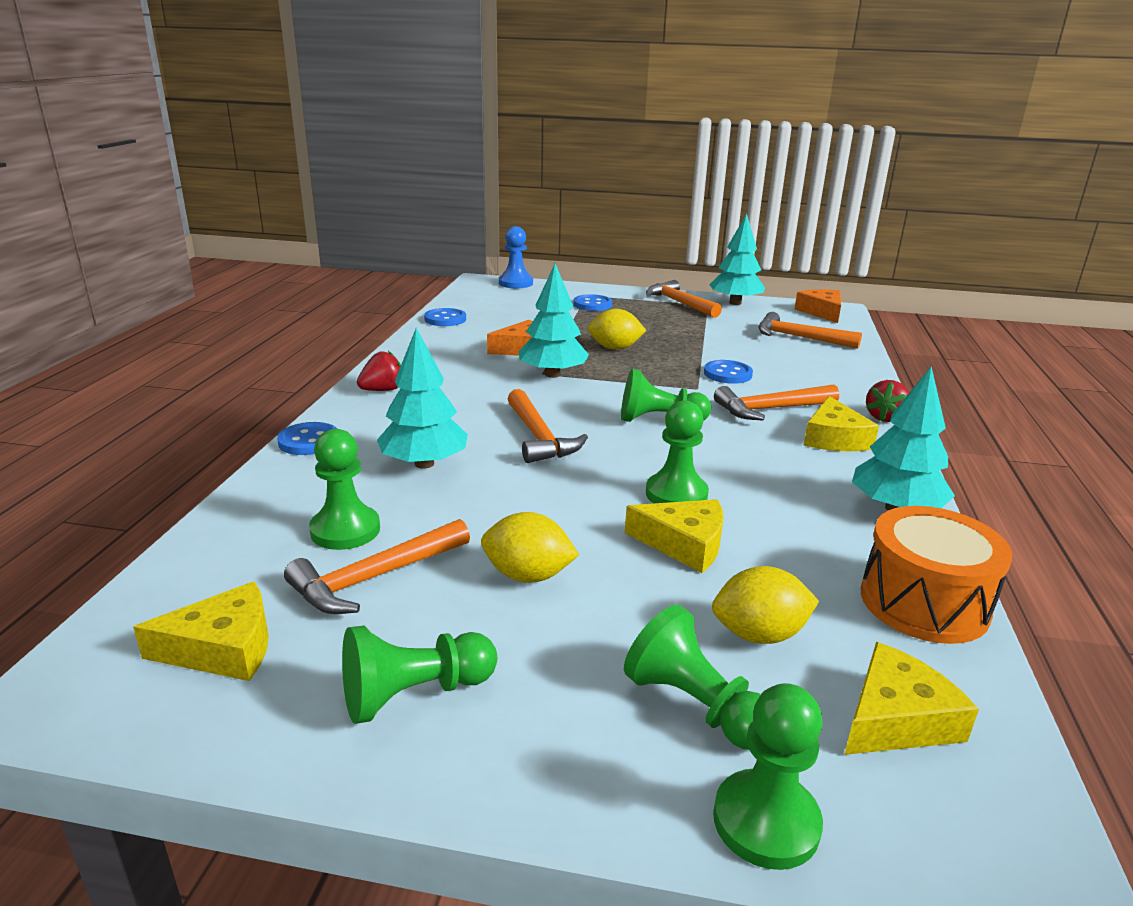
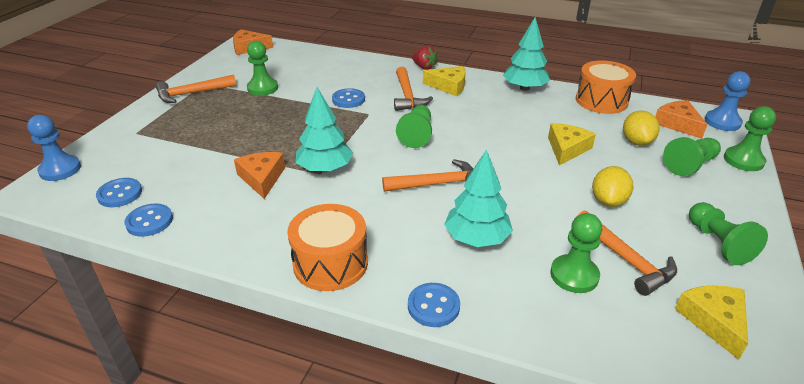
camera: 80 degrees left, 10 degrees up
red strawberry [357,351,401,391] -> orange drum [287,204,368,291]
blue button [573,294,612,311] -> blue button moved to [96,178,142,207]
yellow lemon [588,309,647,350] -> none
green pawn [646,400,709,503] -> green pawn moved to [247,41,278,96]
turquoise tree [709,213,765,305] -> none
orange hammer [758,312,862,349] -> none
yellow cheese [844,642,979,755] -> orange cheese [655,100,708,139]
none -> blue pawn [705,71,750,131]

